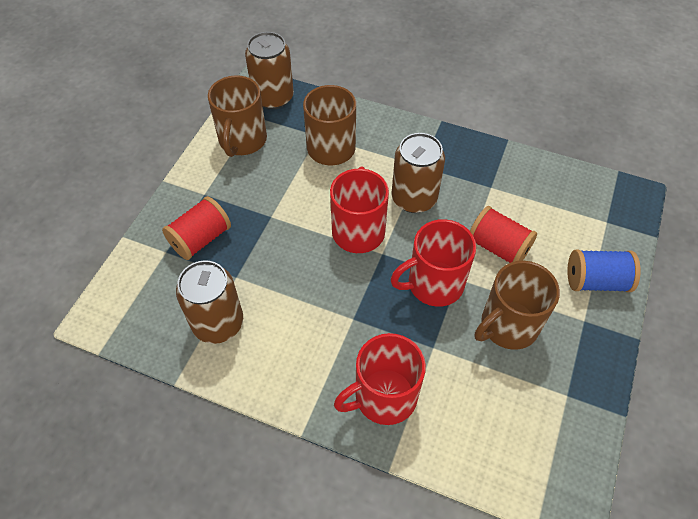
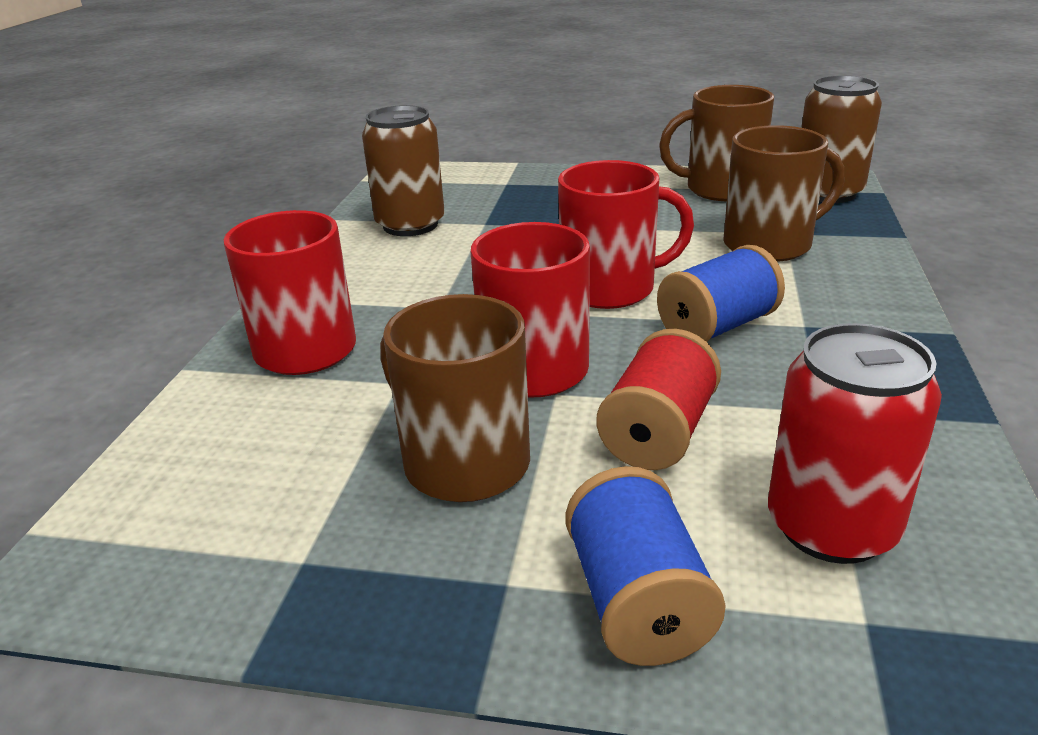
camera: 80 degrees right, 25 degrees down
red spool [162,196,231,260] -> none
brown can [391,133,445,213] -> blue spool [657,245,785,342]
none -> red can [768,323,942,564]

